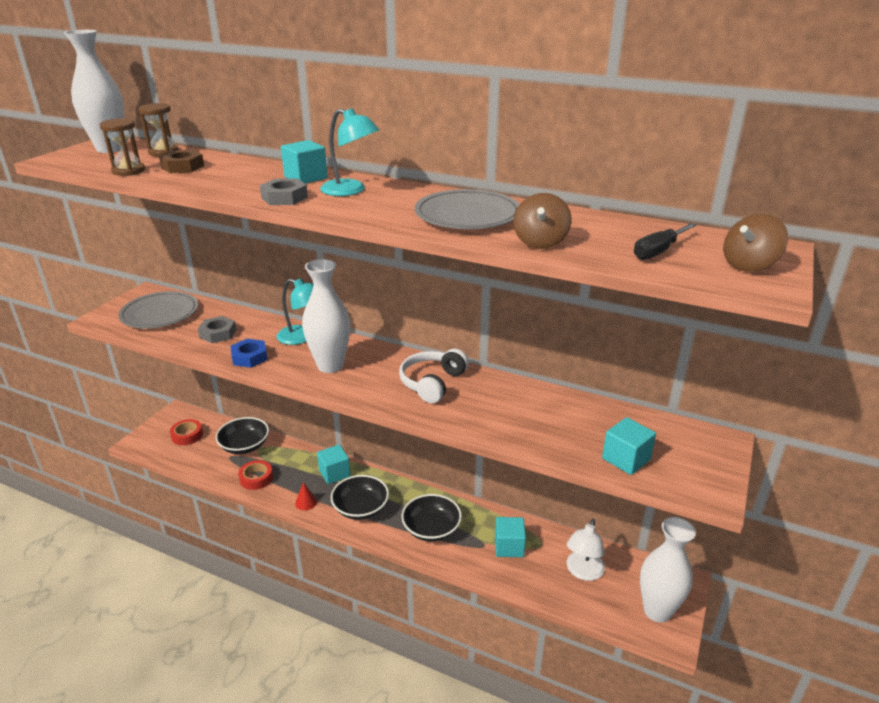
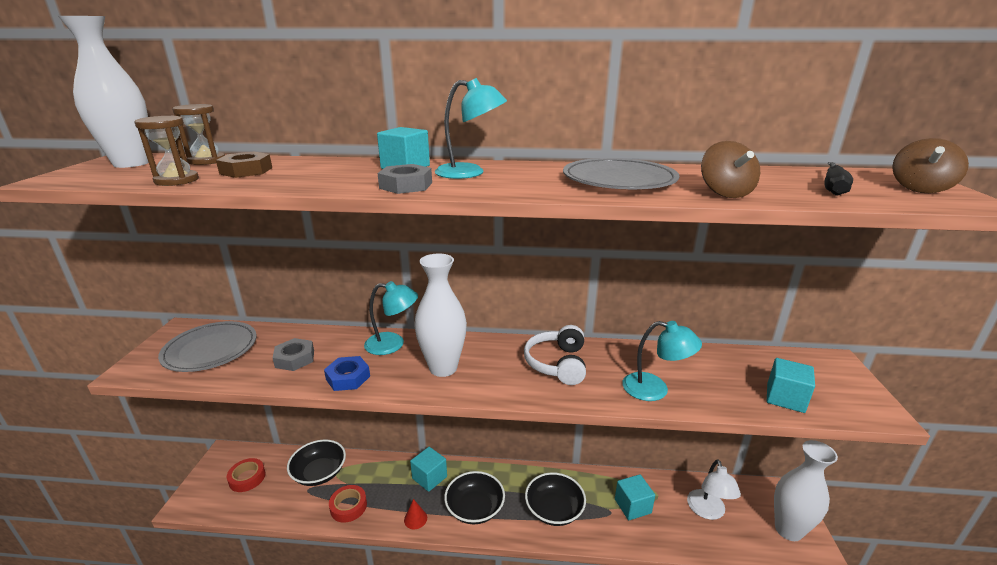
camera: 20 degrees left, 5 degrees down
none -> turquoise lamp [622,321,702,401]

